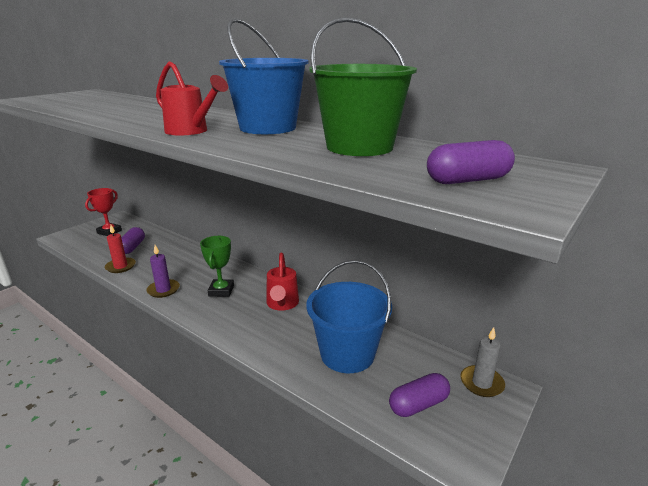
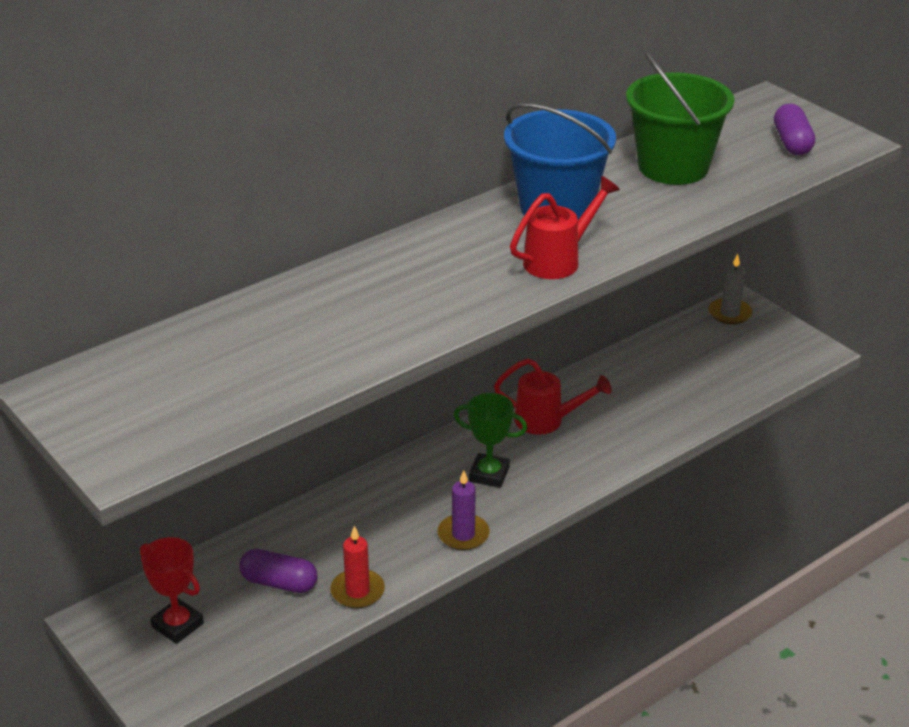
camera: 75 degrees left, 10 degrees up
blue bucket [306,260,392,373] -> none
purple capsule [389,373,450,417] -> none

